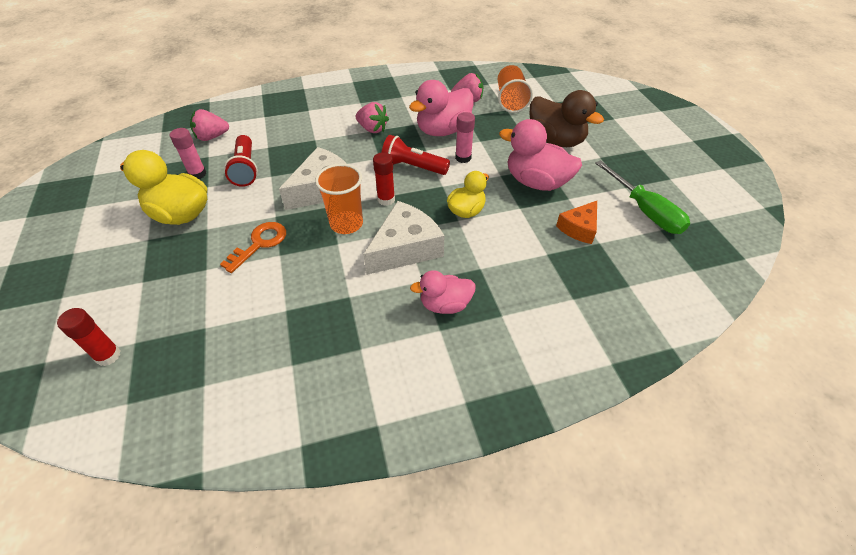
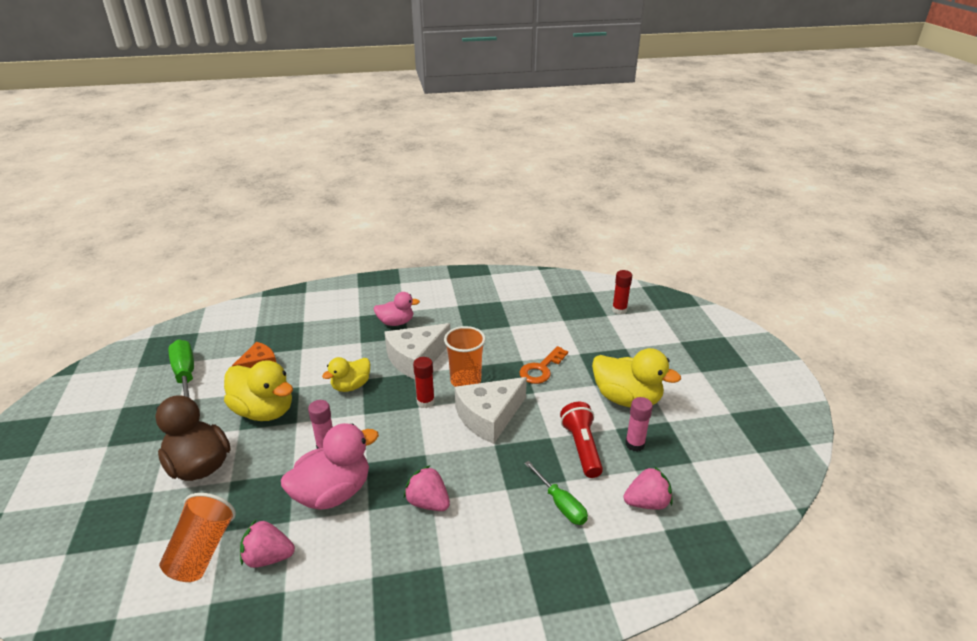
camera: 175 degrees left, 15 degrees down
red flashlight [381,135,450,175] -> none
pink duck [499,119,582,191] -> yellow duck [224,360,293,421]
none -> green screwdriver [524,461,588,525]

